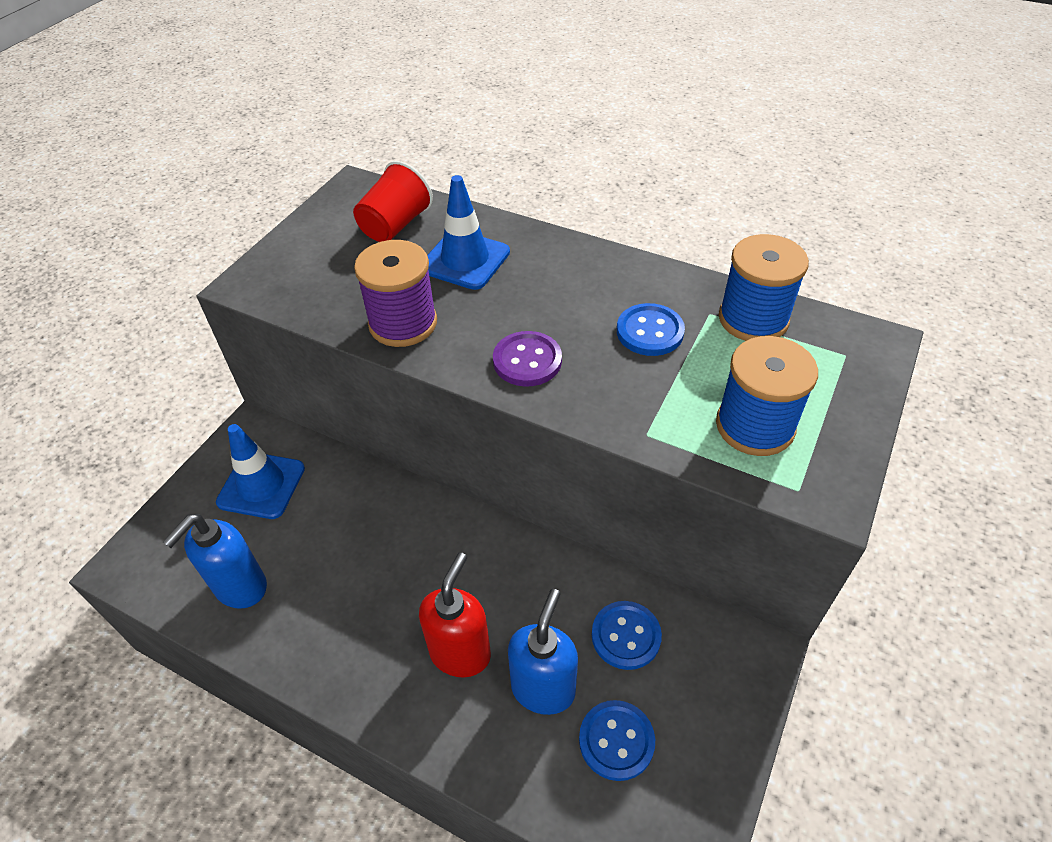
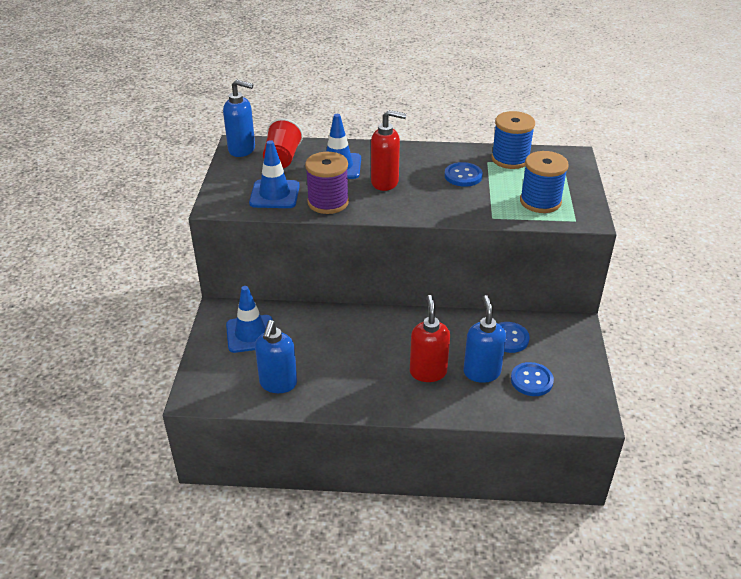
camera: 25 degrees left, 10 degrees down
purple button [493,331,562,387] -> none
none -> blue soap dispenser [223,80,255,157]
none -> blue traffic cone [249,140,300,208]
none -> red soap dispenser [371,110,406,191]

